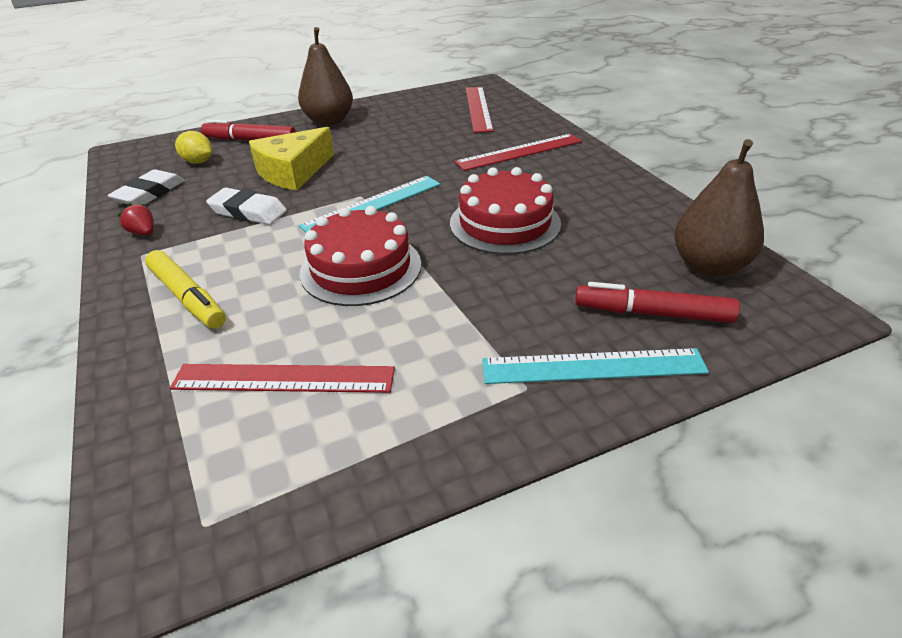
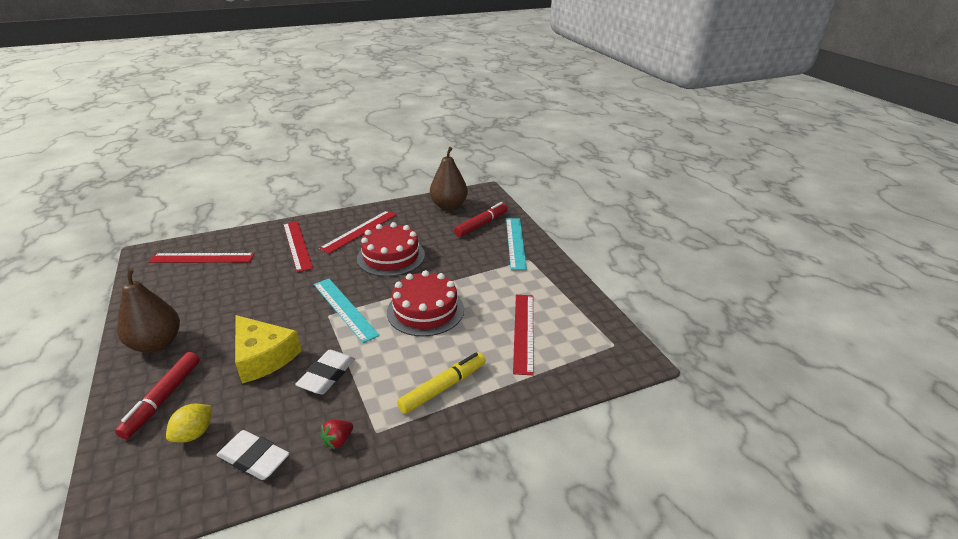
camera: 90 degrees left, 5 degrees down
red marker [575,282,740,323] -> red marker turned 150 degrees counterclockwise [454,202,508,237]
none -> red ruler [319,211,397,254]

